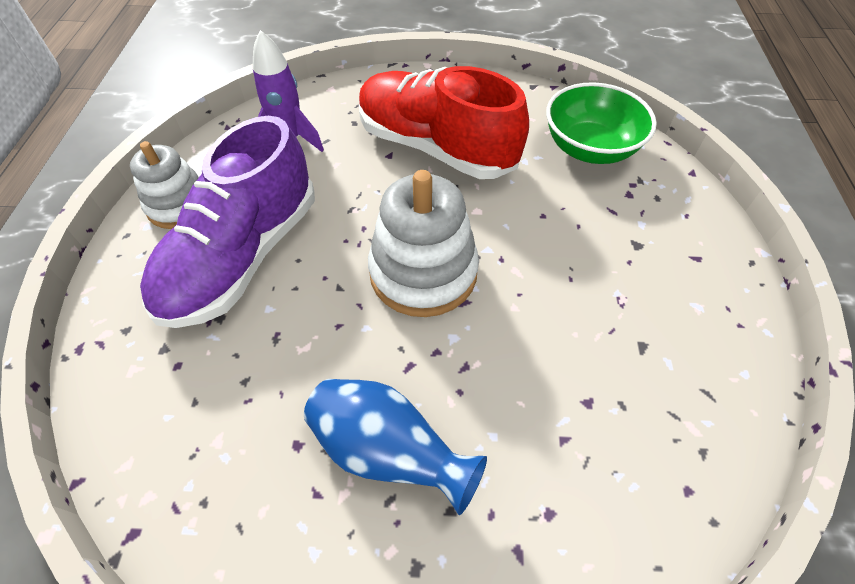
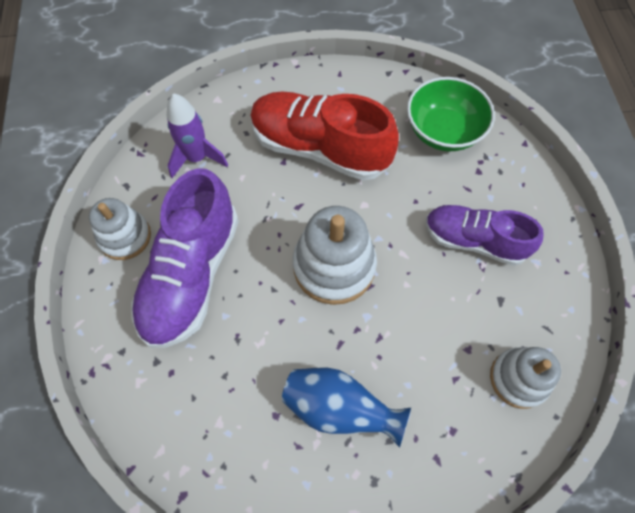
camera: 10 degrees left, 10 degrees up
none -> purple shoe [426,205,544,266]
none -> white stacking toy [490,347,561,409]

